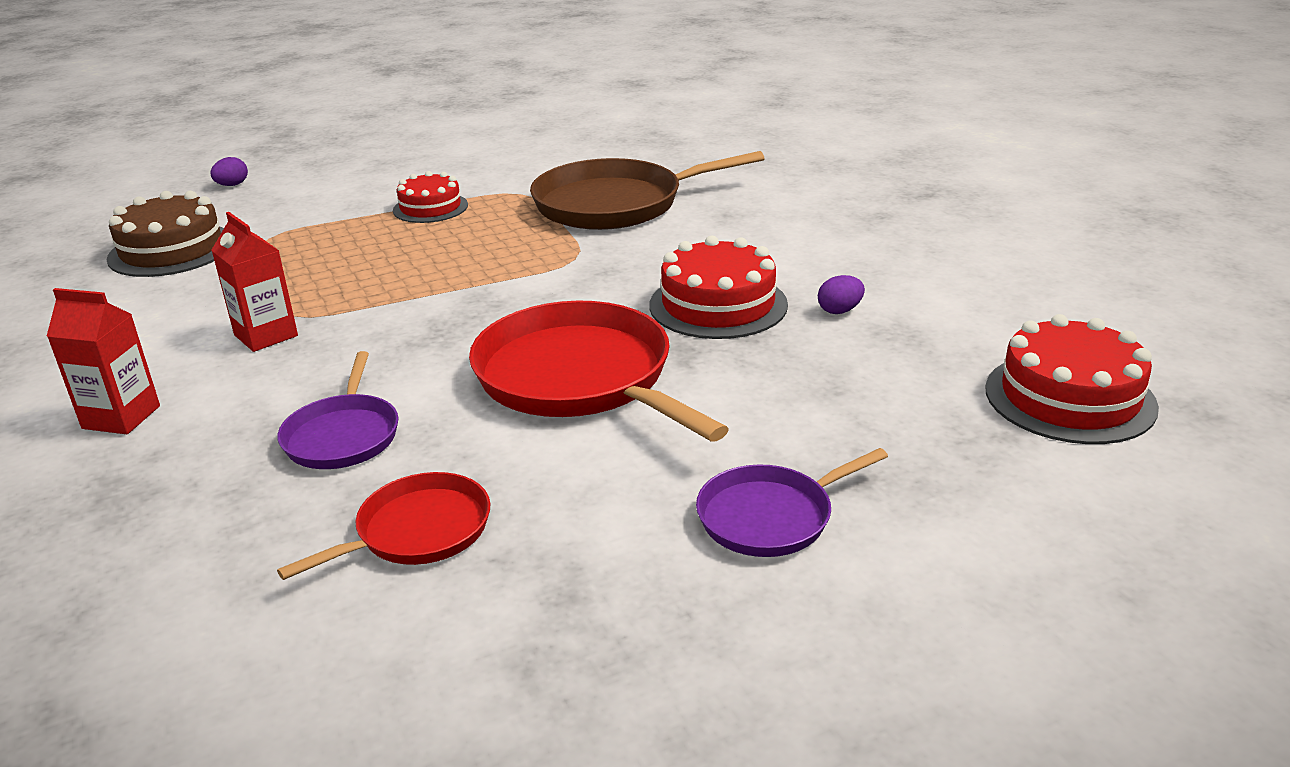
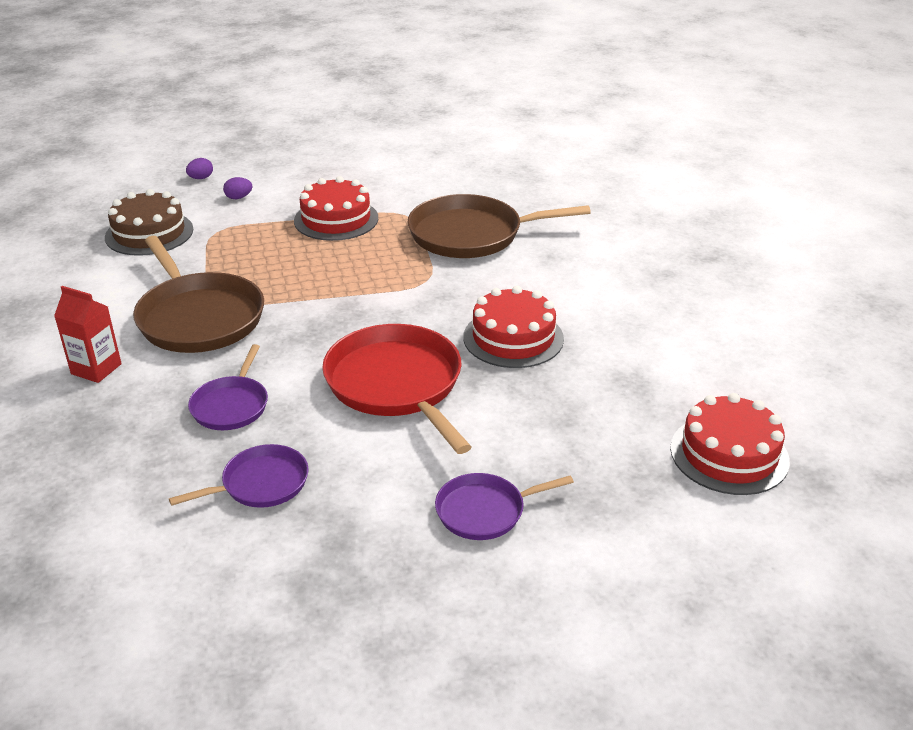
camera: 10 degrees right, 5 degrees up
red carton [211,212,298,352] -> brown pan [133,236,264,353]
red pan [277,472,490,580] -> purple pan [169,444,309,508]
red cake [393,171,468,223] -> red cake [294,176,378,241], size x1.52
purple egg [818,275,865,314] -> purple egg moved to [223,177,252,199]

